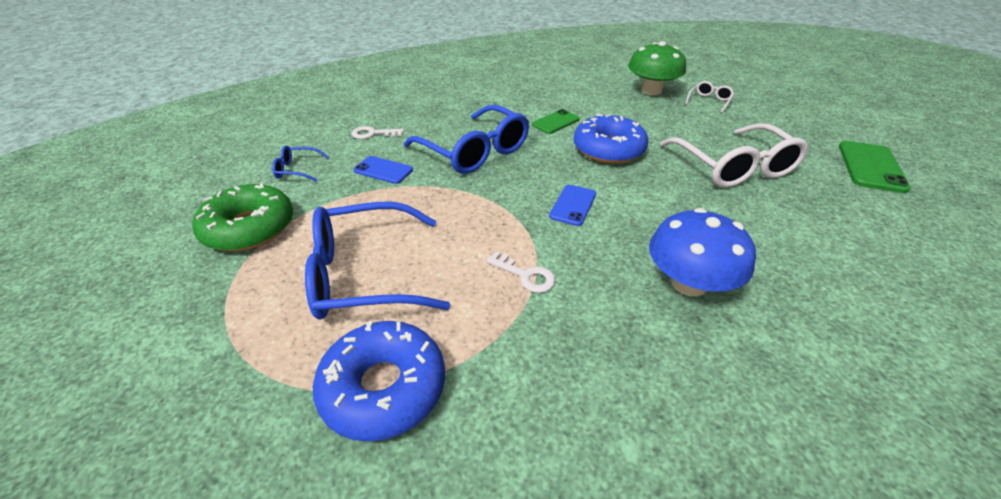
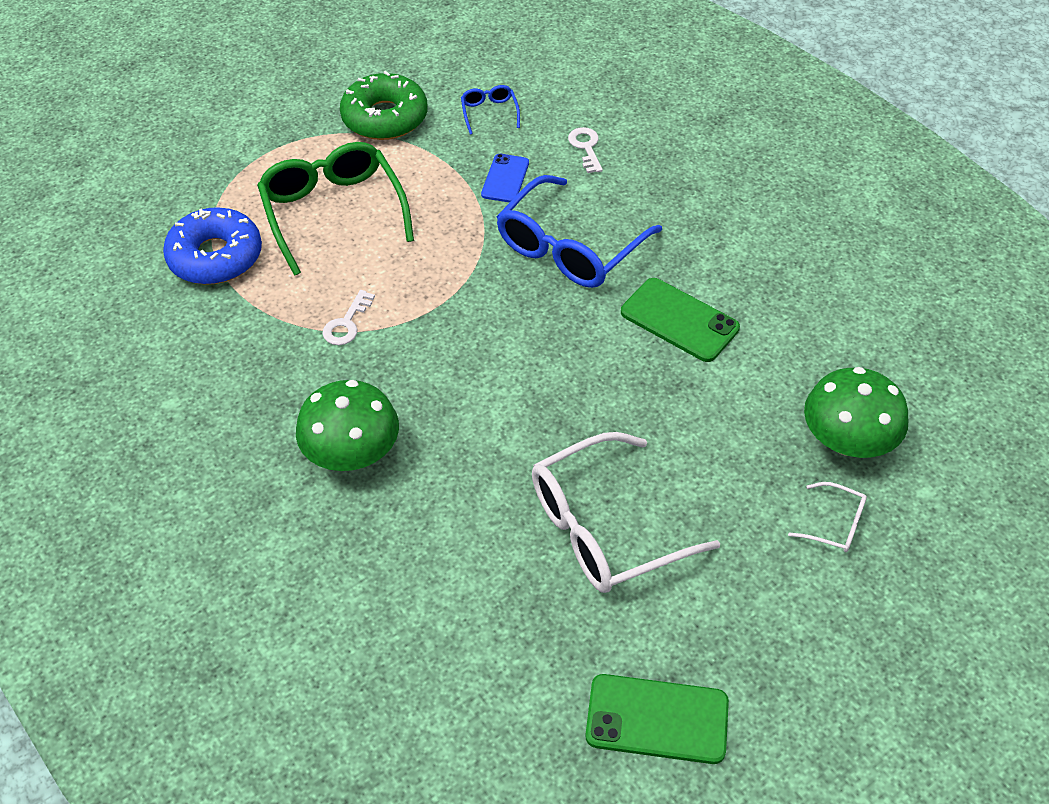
camera: 80 degrees right, 10 degrees up
blue glasses [305,202,450,320] -> green glasses [257,142,414,276]
green phone [532,109,580,134] -> green phone [621,278,740,362], size x1.55
blue phone [549,185,596,226] -> none
blue donut [574,114,648,164] -> none
blue mushroom [649,208,756,297] -> green mushroom [296,380,399,471]

